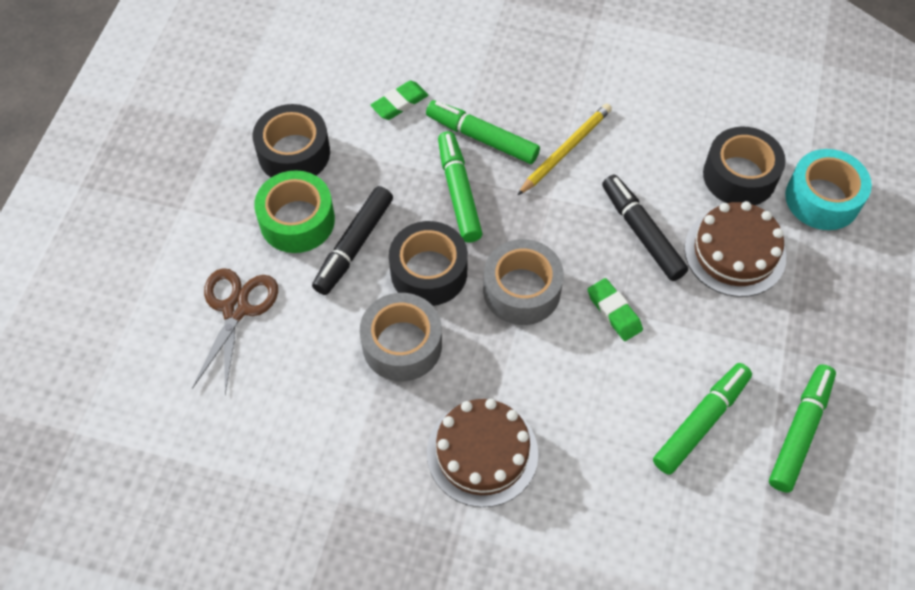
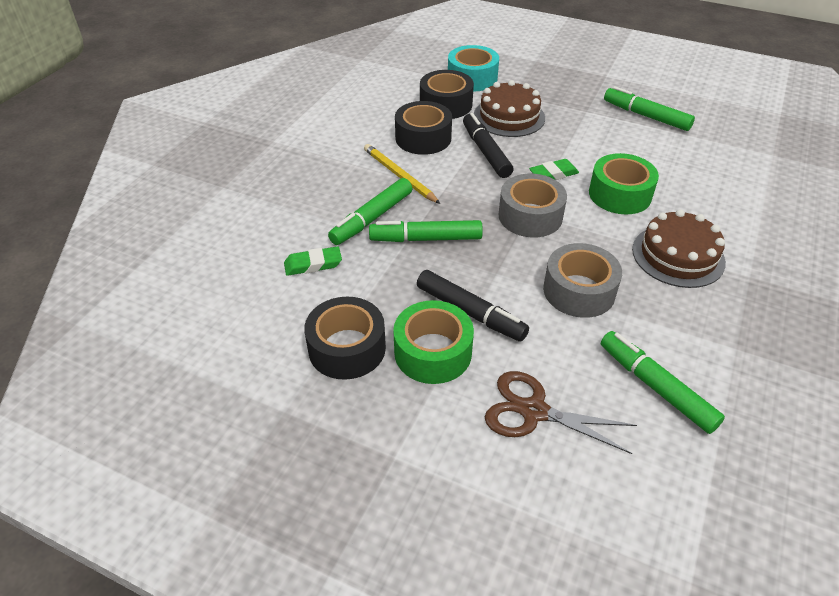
camera: 80 degrees left, 15 degrees down
green eraser [370,80,428,120] -> green eraser turned 75 degrees counterclockwise [284,246,342,276]
black tape [389,221,468,306] -> black tape moved to [395,101,452,155]
black marker [602,175,688,281] -> black marker turned 90 degrees clockwise [463,113,514,178]
green marker [653,363,752,475] -> green marker moved to [601,331,725,434]
none -> green tape [589,153,659,214]

